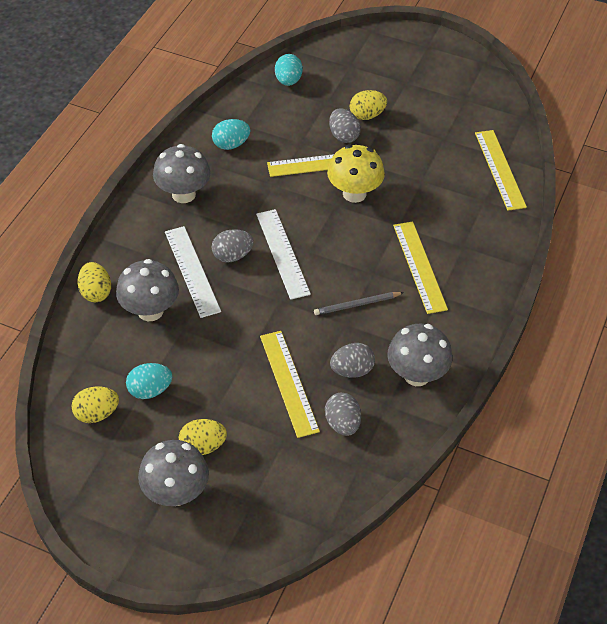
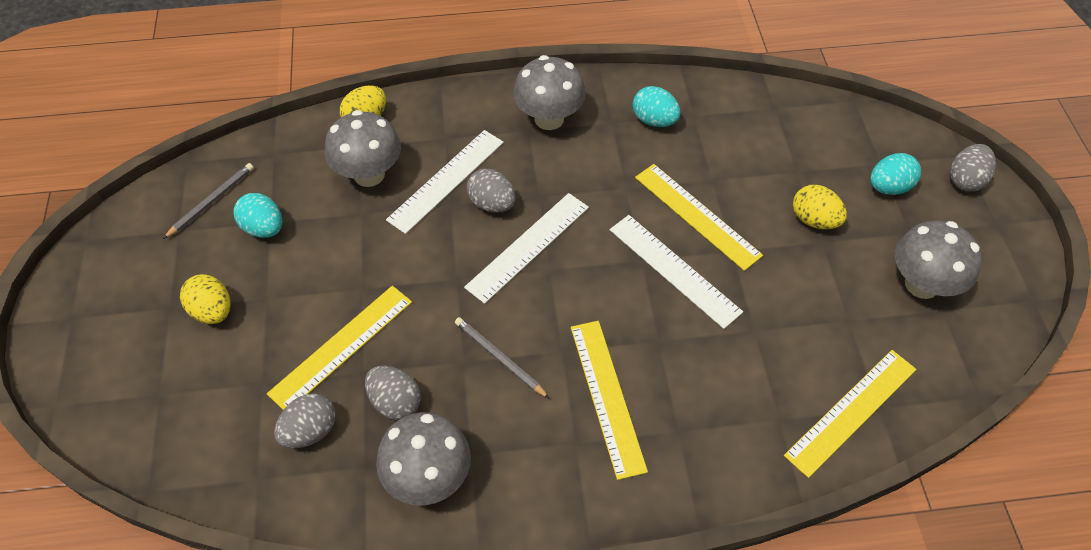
camera: 60 degrees right, 5 degrees up
yellow egg [71,386,119,423] -> grey pencil [163,163,254,239]
grey mushroom [138,440,209,506] -> grey mushroom moved to [895,220,982,299]
turquoise egg [275,54,303,86] -> turquoise egg moved to [870,153,921,195]
yellow mushroom [327,144,385,203] -> white ruler [610,215,743,329]
grey egg [329,109,361,143] -> grey egg moved to [950,144,996,192]
yellow ruler [393,221,448,314] -> yellow ruler turned 60 degrees counterclockwise [571,321,648,480]

